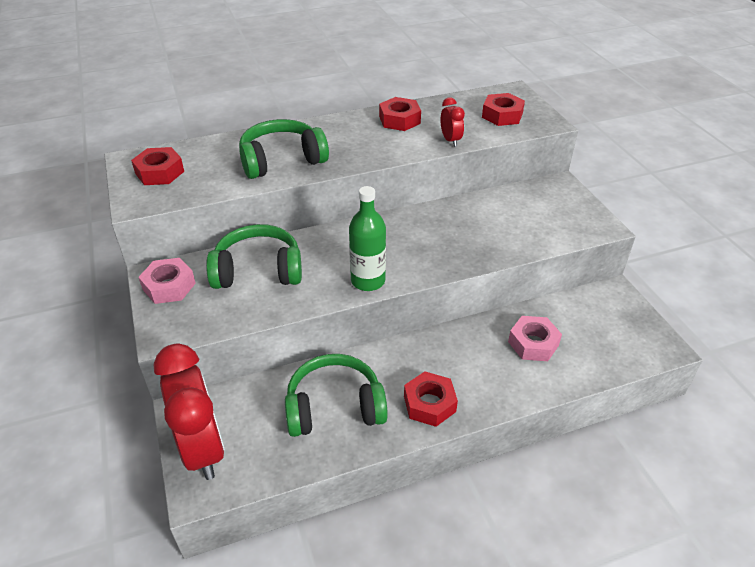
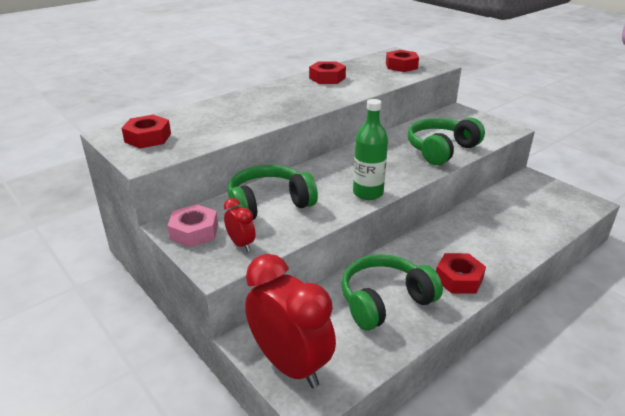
camera: 20 degrees left, 10 degrees down
green headphones [239,119,329,179] -> green headphones moved to [408,117,485,165]
red clock [441,97,465,147] -> red clock moved to [224,198,256,252]
pink nut [508,316,562,361] -> none

